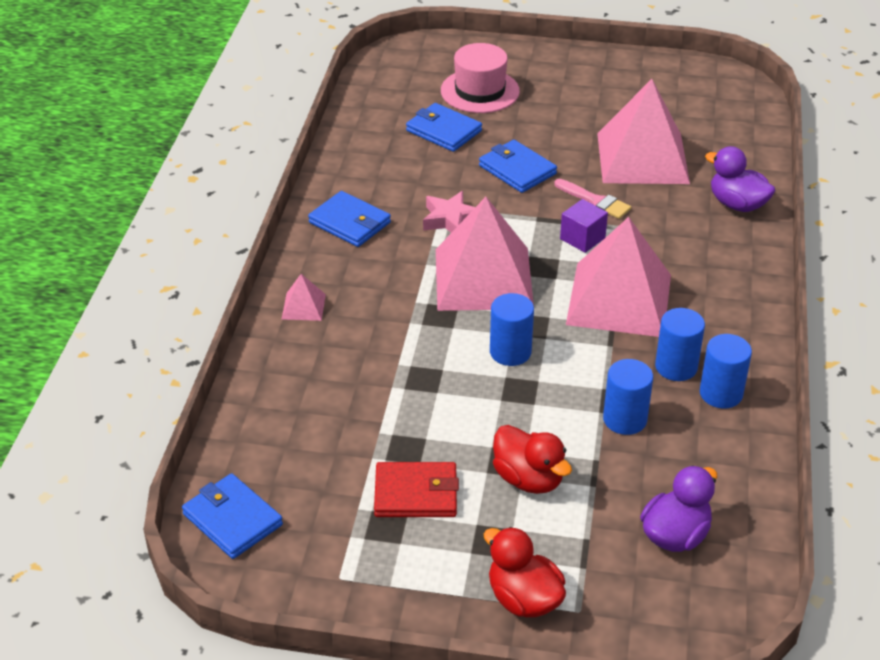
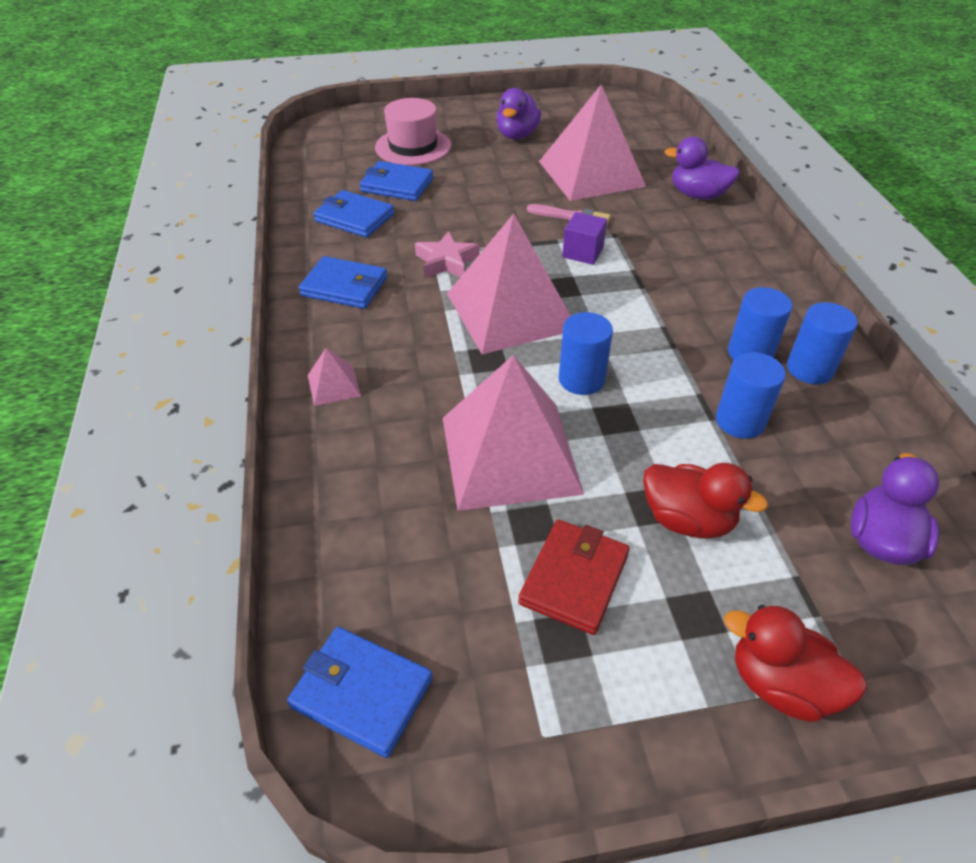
camera: 20 degrees left, 5 degrees up
red wallet [374,462,459,517] -> red wallet turned 45 degrees counterclockwise [518,520,630,635]
blue wallet [479,140,557,193] -> blue wallet moved to [313,190,395,237]
pink pyramid [566,217,671,337] -> pink pyramid moved to [442,355,584,511]
none -> purple duck [496,88,541,139]

